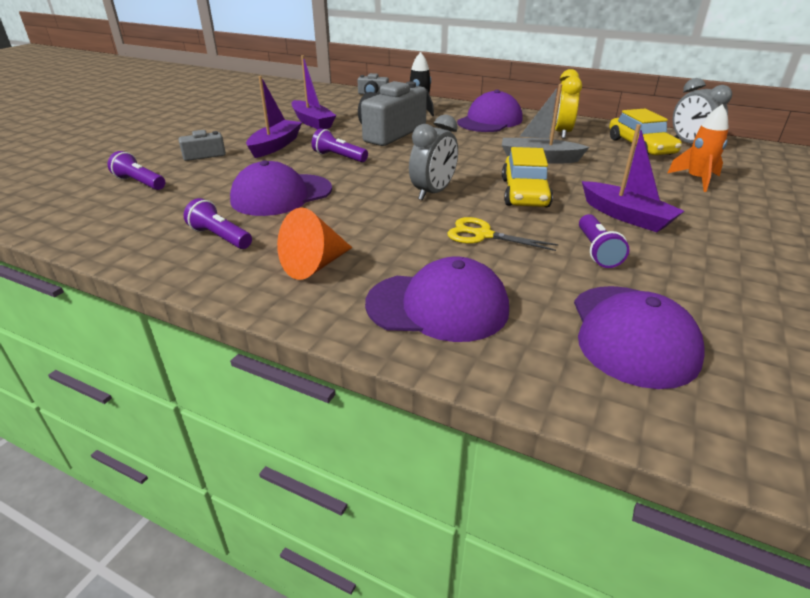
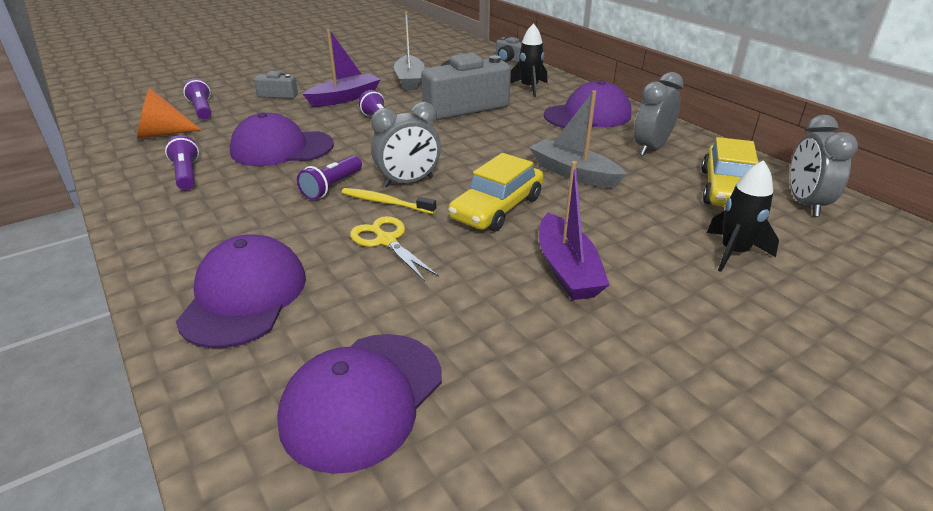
camera: 30 degrees right, 0 degrees up
orange cone [277,207,352,280] -> orange cone moved to [137,88,201,139]
purple boat [291,55,337,129] -> grey boat [394,11,424,90]
purple cap [365,256,509,342] -> purple cap turned 120 degrees counterclockwise [176,234,306,348]
yellow clock [555,69,582,139] -> grey clock [634,72,683,156]
purple flashlight [579,214,629,268] -> purple flashlight moved to [297,155,362,200]
orange rocket [668,104,729,192] -> black rocket [707,160,779,272]
none -> yellow toothbrush [342,188,436,214]

